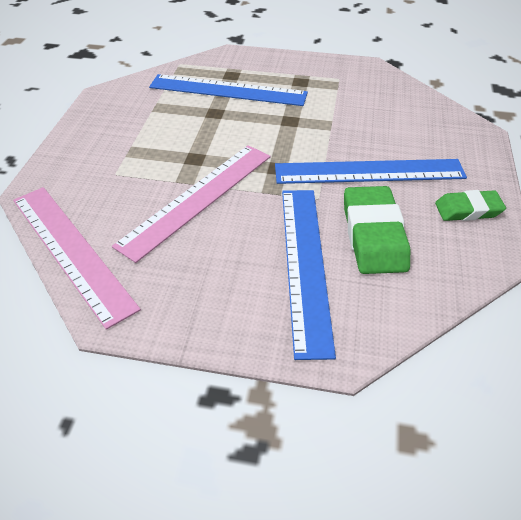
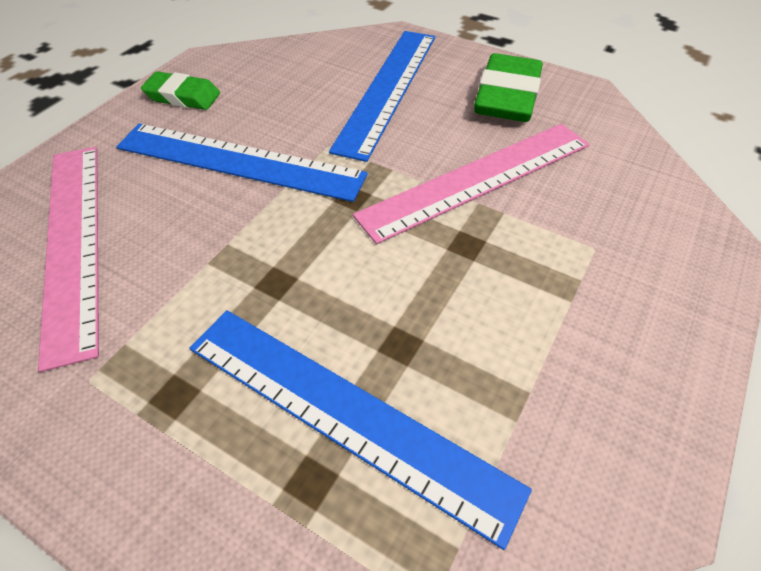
camera: 160 degrees left, 5 degrees up
pink ruler [13,187,141,330] -> pink ruler moved to [38,147,99,372]
green eraser [344,186,410,274] -> green eraser moved to [474,53,543,122]

